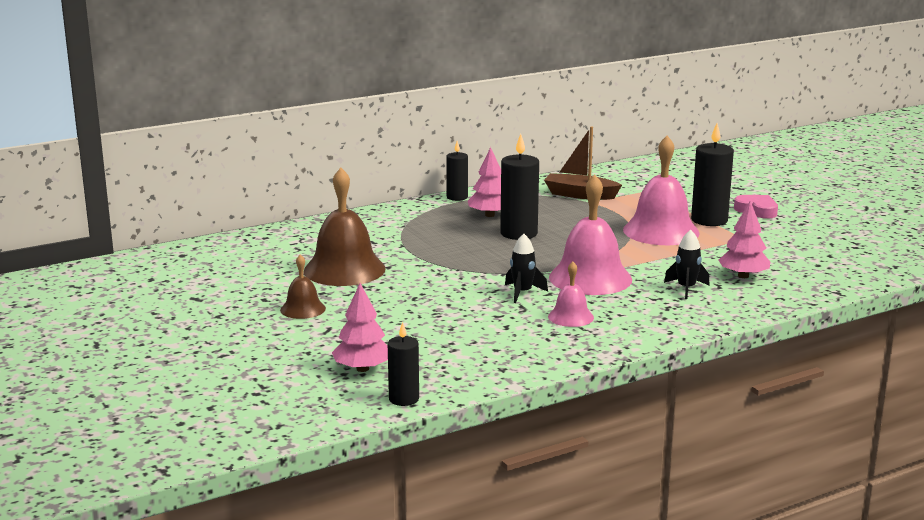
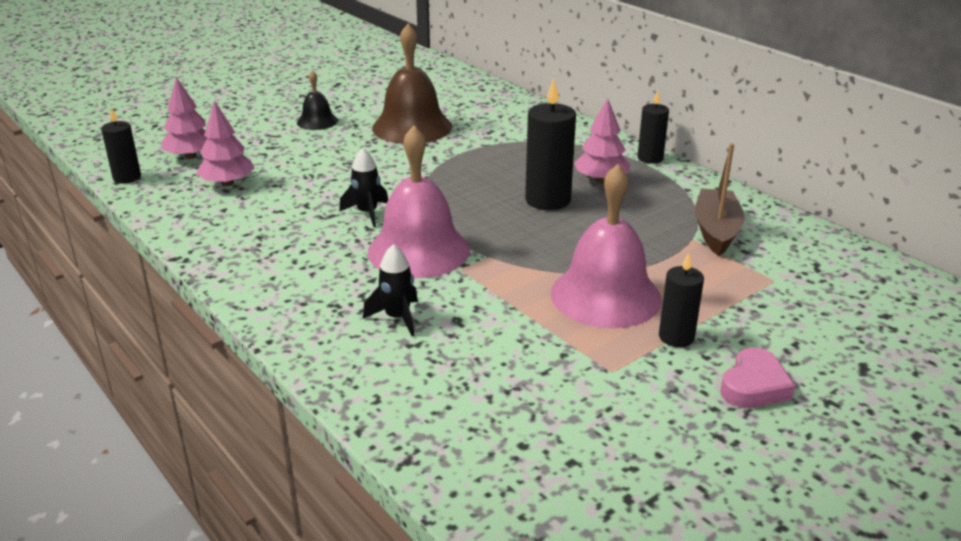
camera: 80 degrees right, 10 degrees up
brown bell [280,254,326,319] -> black bell [297,70,338,130]
pink bell [548,262,594,327] -> none
black candle [691,123,734,226] -> black candle [659,252,704,347], size x0.61
pink tree [718,201,770,278] -> pink tree moved to [196,101,254,186]

